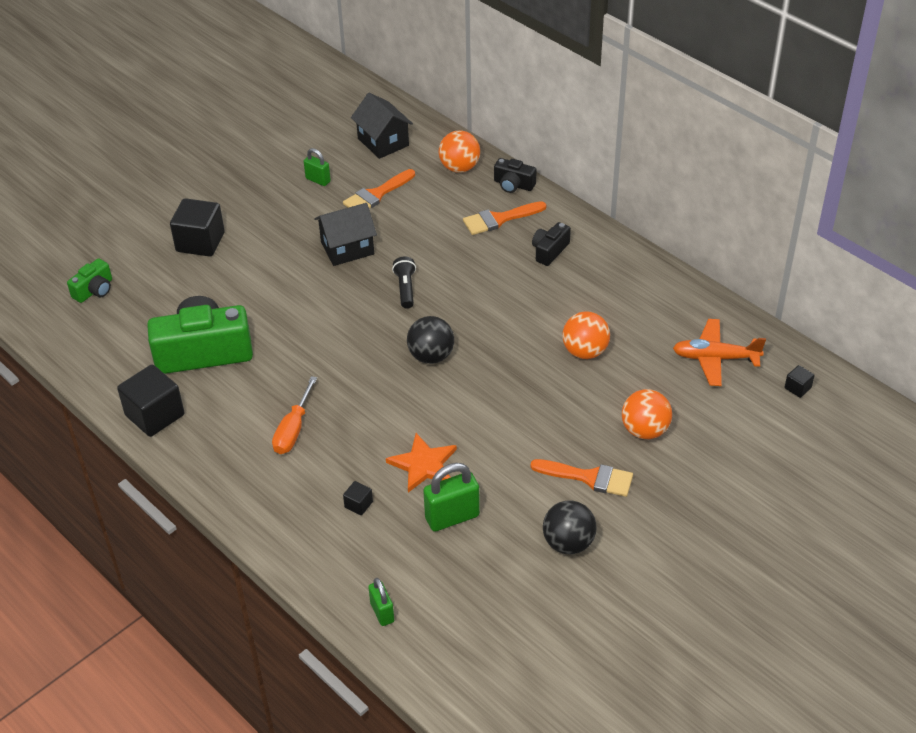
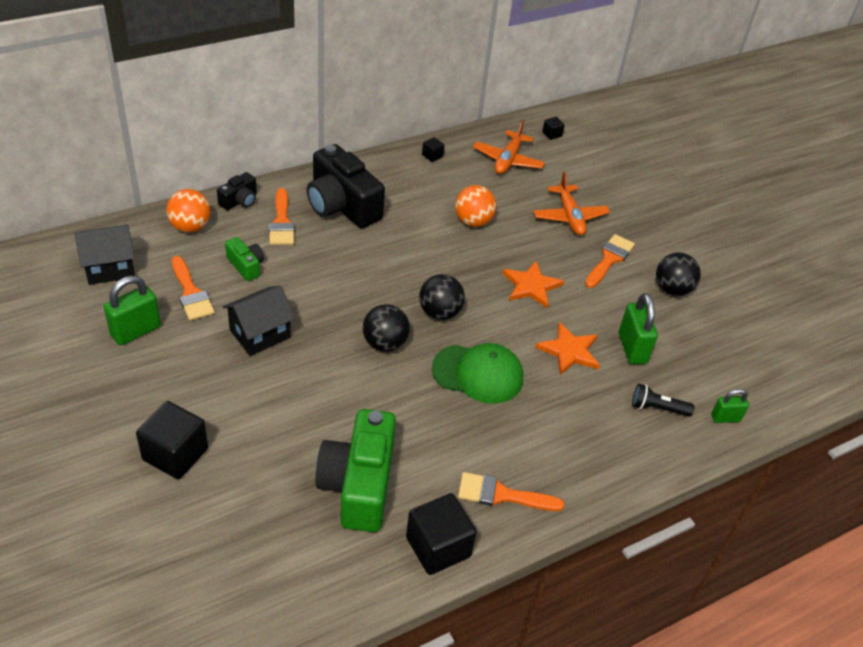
camera: 80 degrees left, 0 degrees up
green camera [67,258,112,303] -> green camera moved to [225,237,264,281]
orange screwdriver [272,376,317,454] -> none
green padlock [304,148,331,186] -> green padlock [104,276,161,345], size x1.66
black house [314,203,377,266] -> black house turned 60 degrees clockwise [222,285,295,356]
black cube [343,481,373,515] -> black cube moved to [422,137,445,162]
black flashlight [392,256,416,309] -> black flashlight moved to [632,384,695,417]
black camera [532,222,571,266] -> black camera [307,144,385,228], size x2.09
orange ball [622,389,672,439] -> orange plane [533,171,610,235]
none -> black ball [363,304,410,352]
none -> green cap [432,343,523,404]
none -> orange brush [458,472,564,511]
none -> orange star [502,261,564,308]

